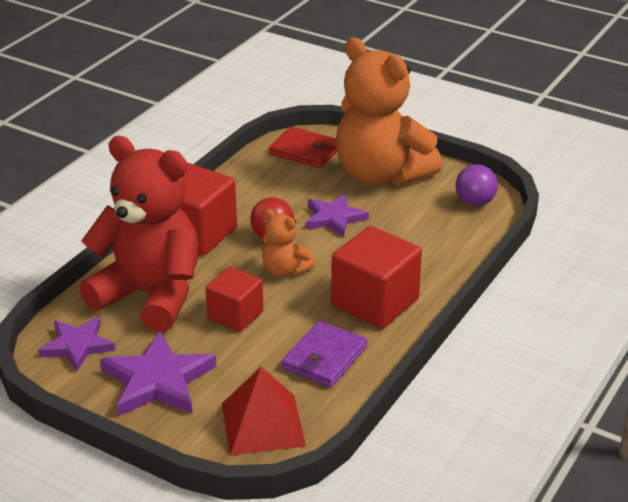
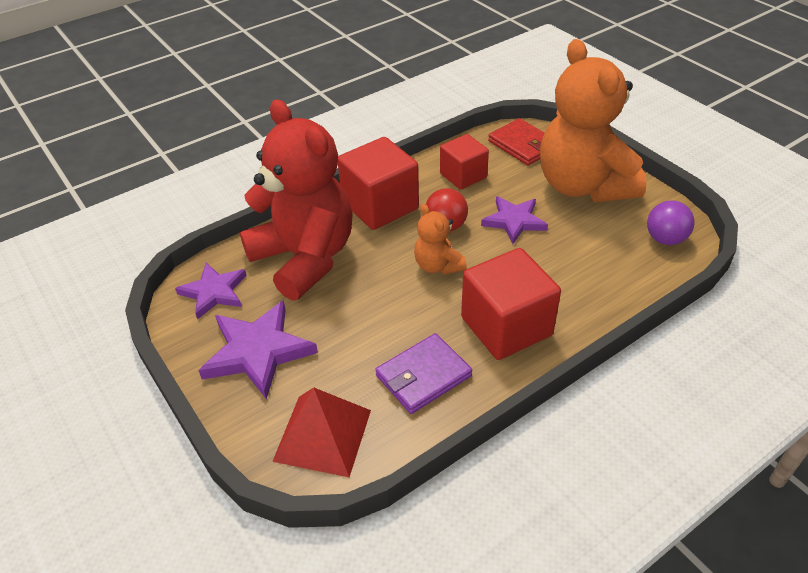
camera: 25 degrees right, 10 degrees up
red cube [206,267,263,332] -> red cube moved to [440,134,489,190]

